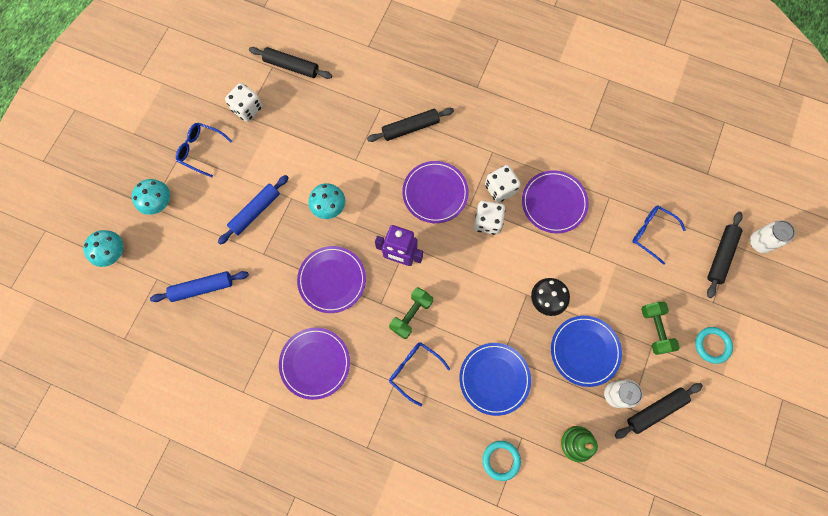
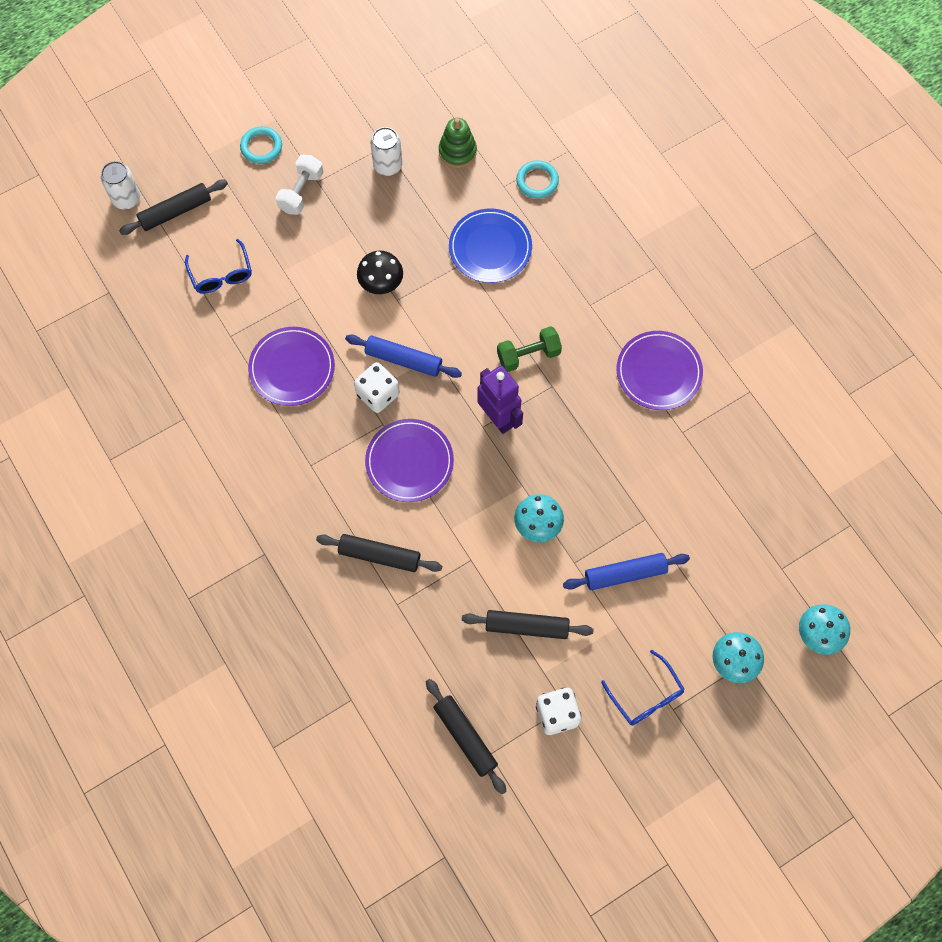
camera: 145 degrees left, 5 degrees down
blue rolling pin [150,271,249,302] -> blue rolling pin moved to [345,335,462,378]
purple plate [297,246,366,313] -> none
blue glasses [389,342,450,406] -> none
white dice [485,165,521,203] -> none
blue plate [551,316,622,387] -> none
black rolling pin [615,383,703,439] -> black rolling pin moved to [462,610,593,639]
green dumbbell [641,301,680,355] -> white dumbbell [276,155,324,215]

